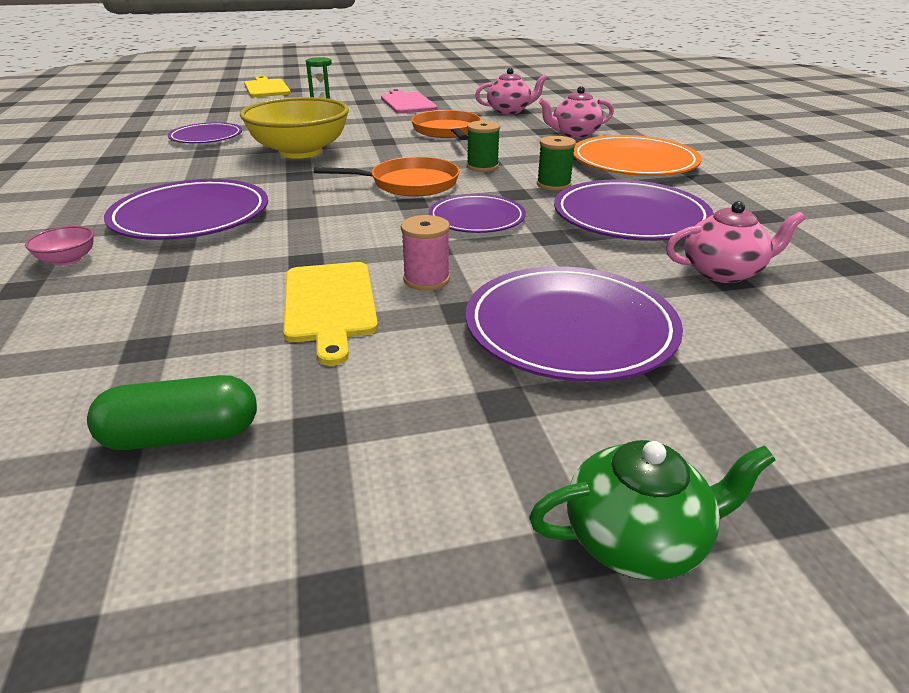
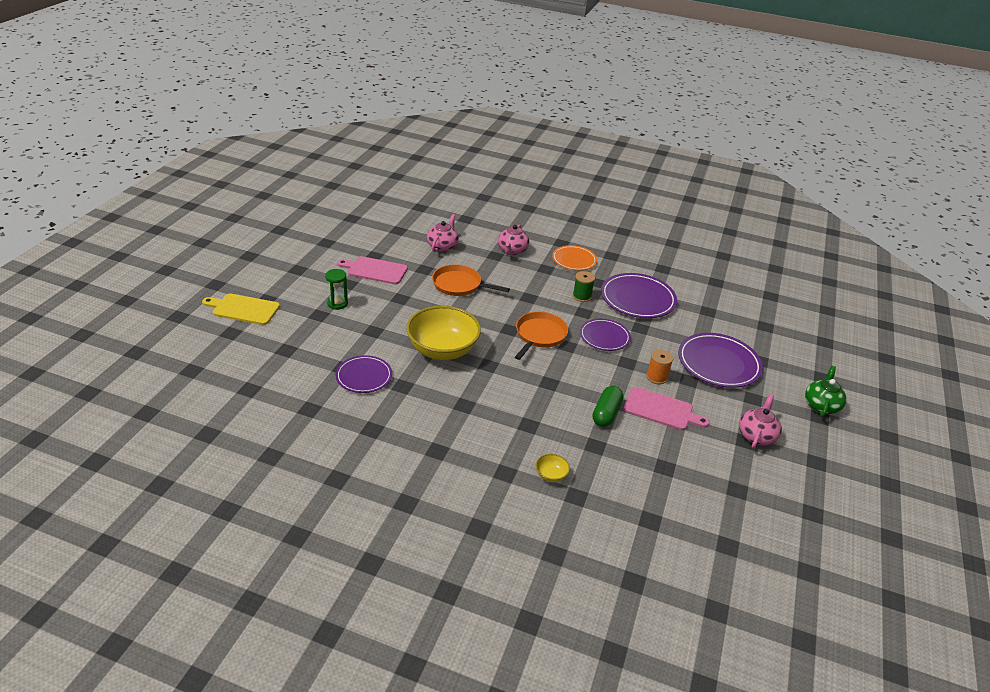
camera: 60 degrees left, 5 degrees up
pink bowl [25,226,94,266] -> yellow bowl [535,454,570,482]
green capsule [87,375,257,450] -> green capsule moved to [592,386,623,427]
purple plate [104,179,268,240] -> none
yellow cutting board [283,262,378,366] -> pink cutting board [623,387,710,430]
pink spool [401,215,450,291] -> orange spool [646,350,673,384]
green spool [467,121,500,172] -> none
orange plate [573,135,702,176] -> orange plate [552,245,597,271], size x0.63
pink teapot [666,201,805,283] -> pink teapot moved to [739,394,782,449]

